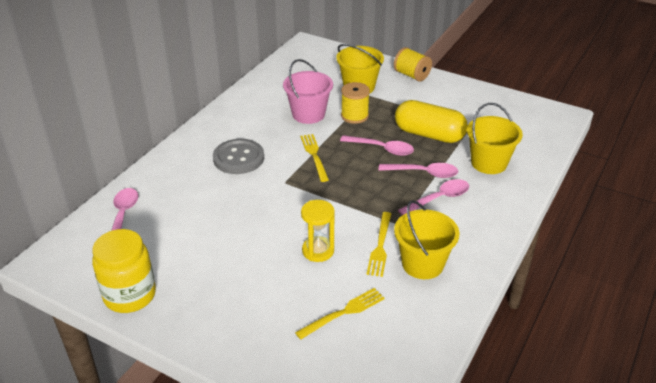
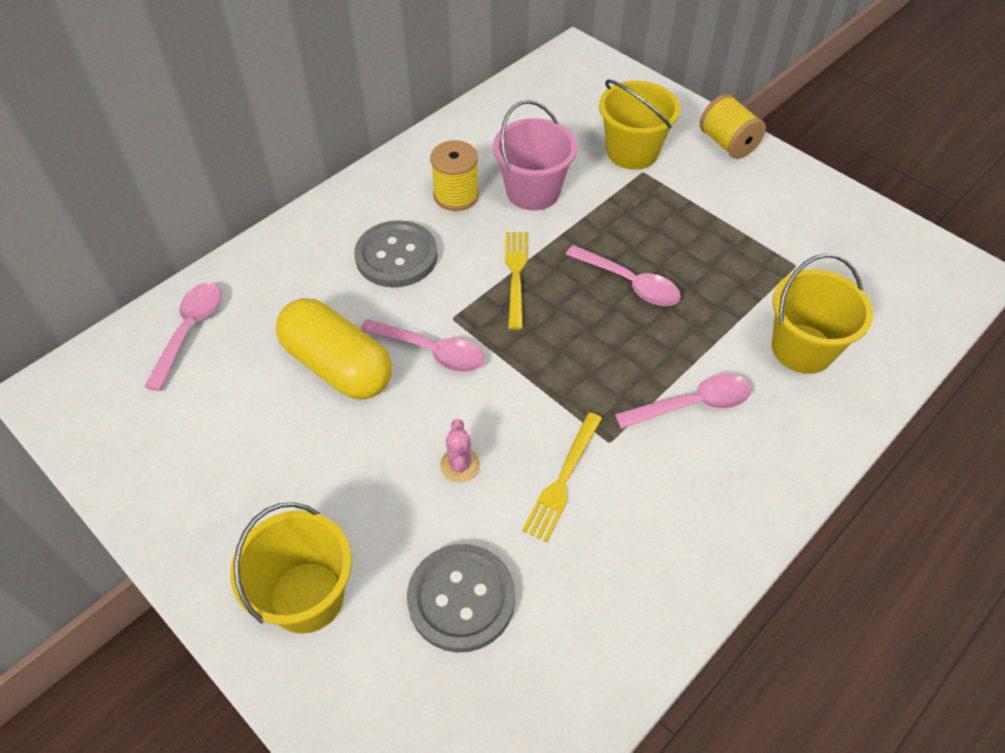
camera: 15 degrees right, 15 degrees up
yellow jar [92,229,156,313] -> none
yellow fork [295,288,385,340] -> grey button [407,544,515,653]
yellow hourglass [301,200,335,262] -> pink cactus [440,419,480,482]
yellow spool [341,82,370,124] -> yellow spool moved to [430,140,479,211]
pink spoon [379,163,458,178] -> pink spoon moved to [360,319,485,372]
yellow bucket [394,200,459,279] -> yellow bucket moved to [230,502,352,634]
yellow capsule [395,100,468,143] -> yellow capsule moved to [276,298,392,400]

